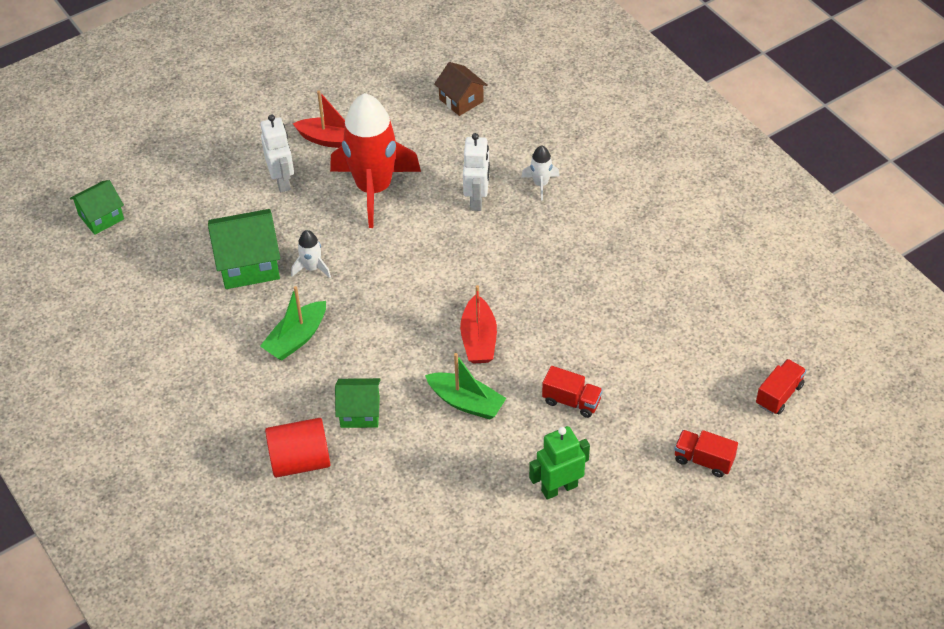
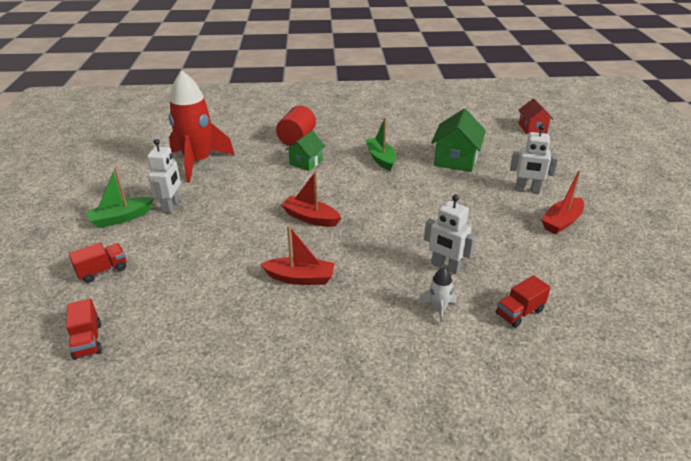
camera: 120 degrees right, 15 degrees down
green house [70,180,124,235] -> red house [518,99,554,134]
white rocket [291,230,331,278] -> none
red rocket [330,93,421,228] -> red rocket moved to [169,71,235,183]
green boat [425,353,506,420] -> green boat moved to [86,168,154,228]
brown house [434,62,488,116] -> none
green robot [529,426,590,500] -> white robot [147,139,181,213]
red truck [542,366,603,418] -> red truck moved to [496,275,551,328]
none -> red boat [260,225,335,285]

